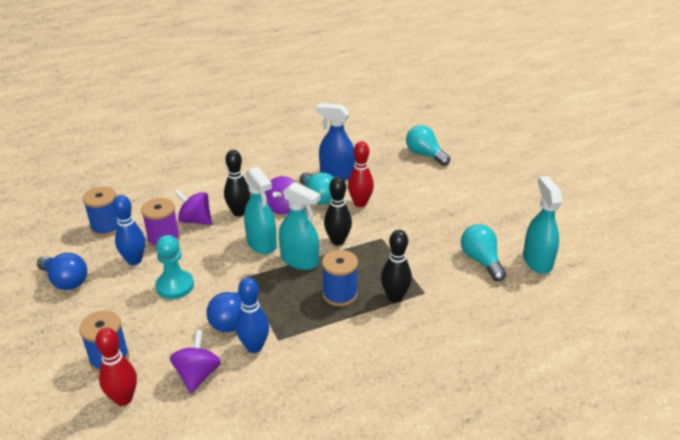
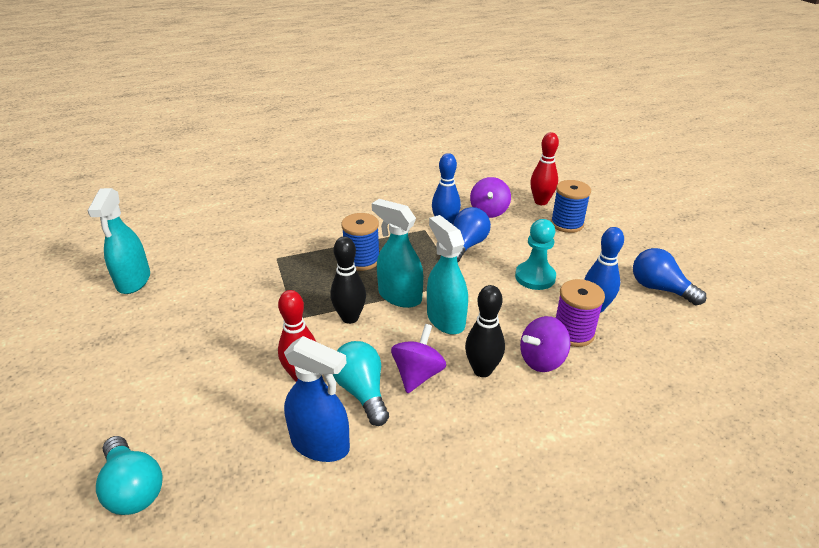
camera: 175 degrees left, 0 degrees up
blue spool [83,187,118,237] -> none
purple spinning top [174,189,212,225] -> purple spinning top turned 120 degrees clockwise [520,316,570,372]
black bowling pin [381,230,412,302] -> none
turquoise light bulb [461,224,506,281] -> none

